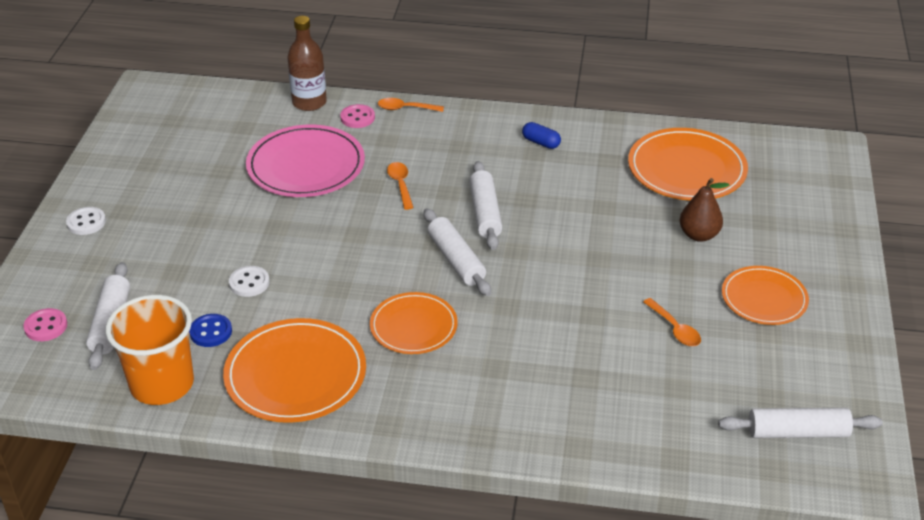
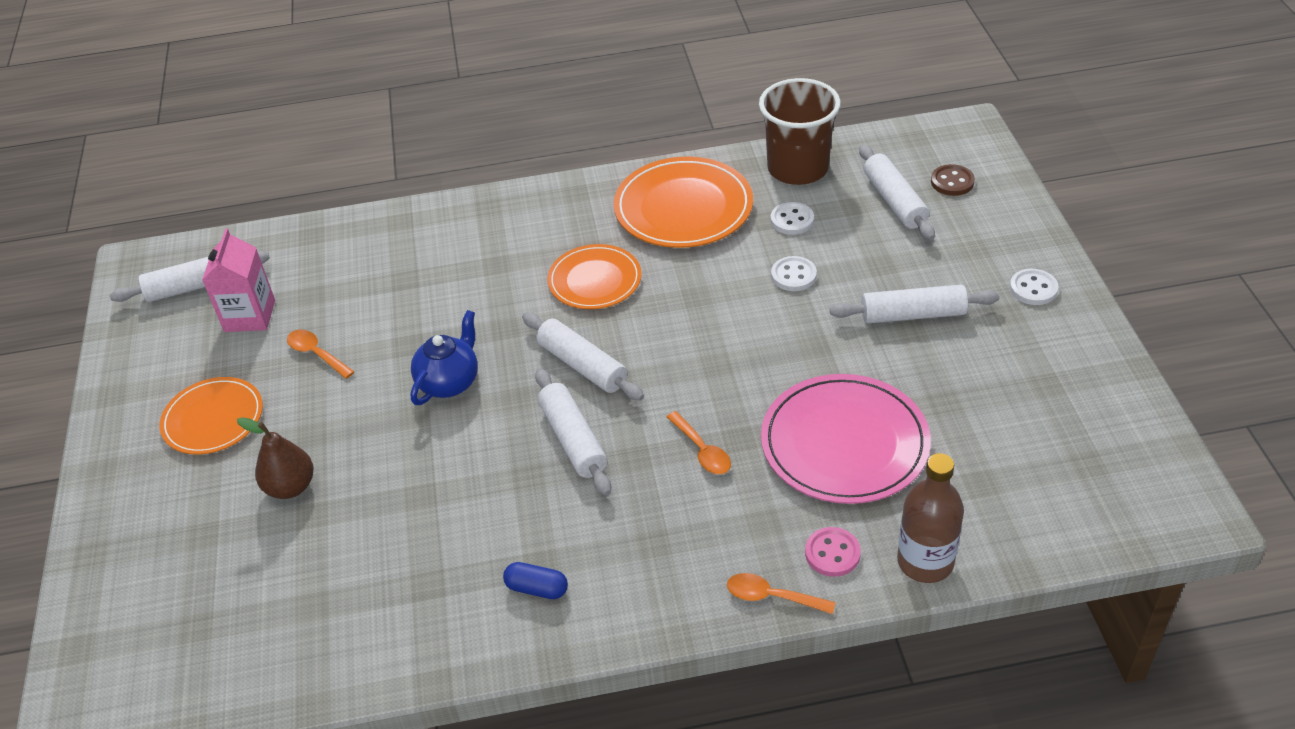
camera: 165 degrees right, 5 degrees up
pink button [23,308,67,341] -> brown button [931,164,975,196]
orange cup [105,295,194,405] -> brown cup [759,78,841,185]
blue button [189,314,232,347] -> white button [771,202,814,235]
orange spoon [378,98,444,112] -> orange spoon turned 150 degrees counterclockwise [727,573,836,614]
orange plate [628,128,748,200] -> none
none -> pink carton [202,229,275,332]
none -> blue teapot [411,310,478,405]
none -> white rolling pin [830,285,999,323]

